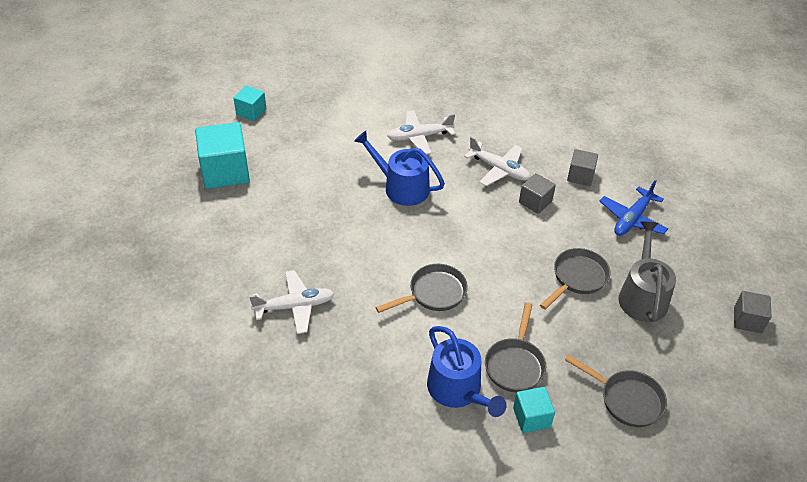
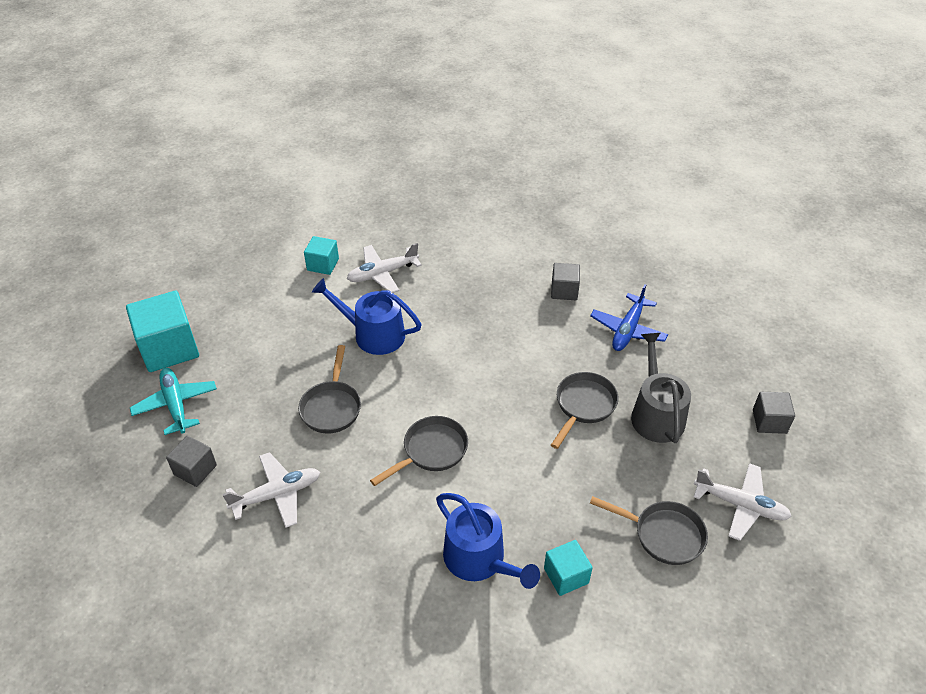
camera: 10 degrees left, 0 degrees up
turquoise cube [234,86,267,121] -> turquoise cube moved to [304,236,339,275]
white plane [464,137,531,186] -> white plane moved to [694,463,792,541]
grey pan [485,303,546,392] -> grey pan moved to [298,345,361,433]
grey cube [519,173,556,214] -> grey cube moved to [166,436,217,487]
none -> turquoise plane [130,368,217,435]

